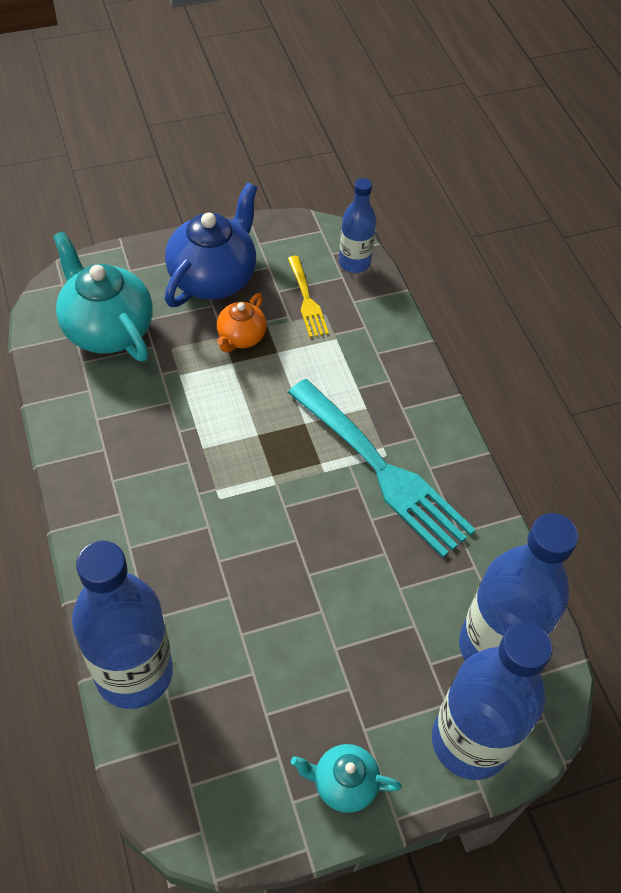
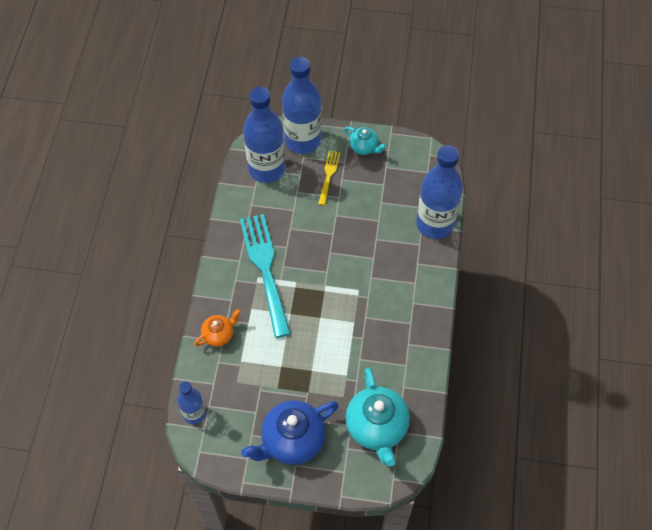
camera: 150 degrees left, 5 degrees up
orange teapot [217,293,267,352] -> orange teapot moved to [194,309,241,347]
yellow fork [288,256,329,337] -> yellow fork moved to [318,151,340,206]

